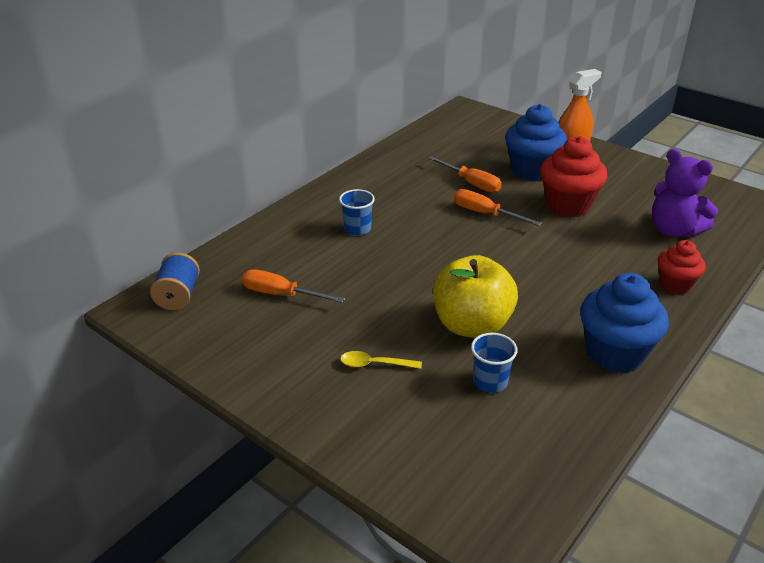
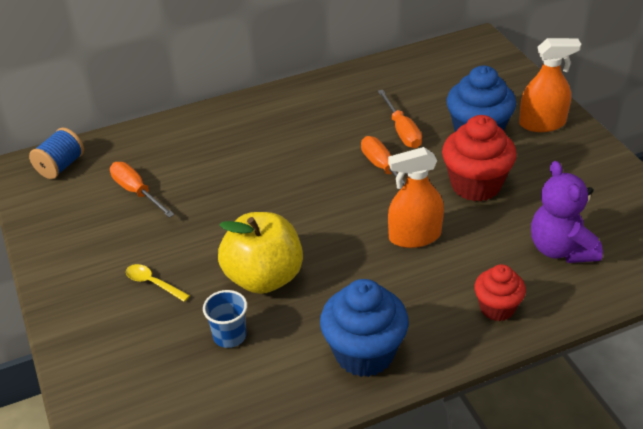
camera: 30 degrees right, 5 degrees up
blue cup [339,189,375,236] -> none
none -> orange spray bottle [388,147,444,248]

